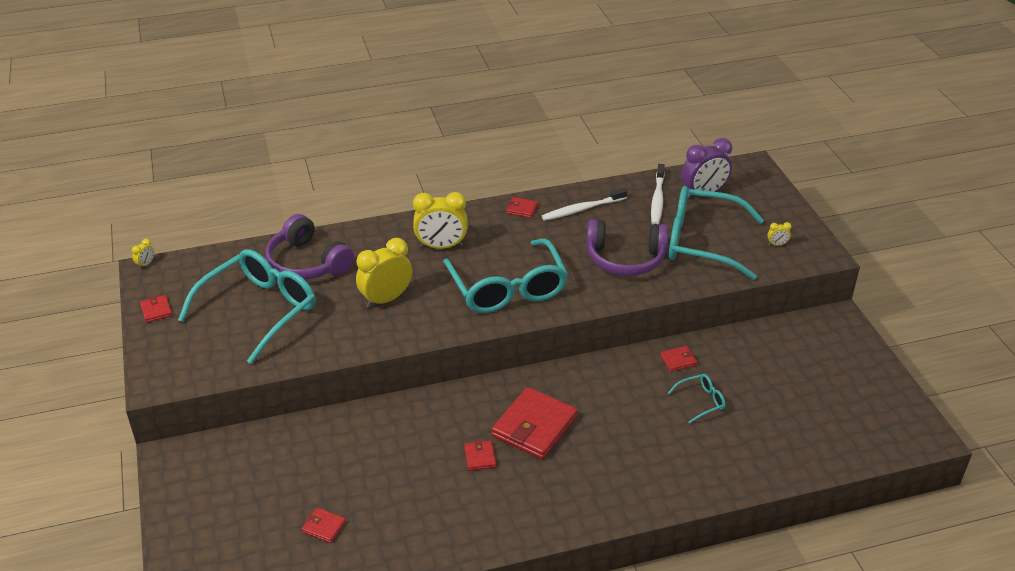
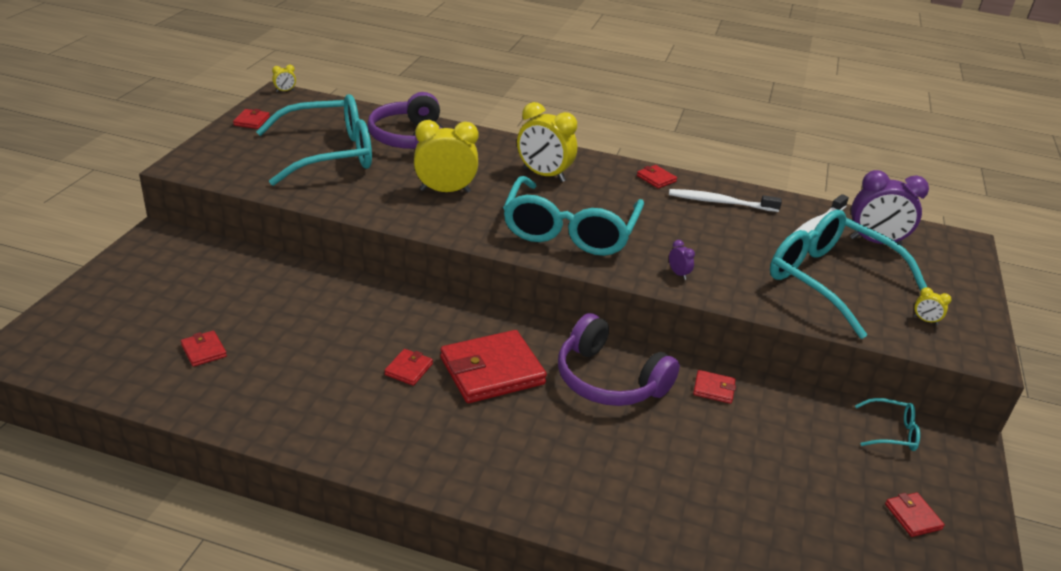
camera: 30 degrees right, 5 degrees down
purple headphones [586,219,669,276] -> purple headphones moved to [558,313,680,406]
turquoise glasses [668,374,726,423] -> turquoise glasses moved to [855,398,920,451]
none -> purple clock [669,240,695,280]
none -> red wallet [885,492,945,537]

